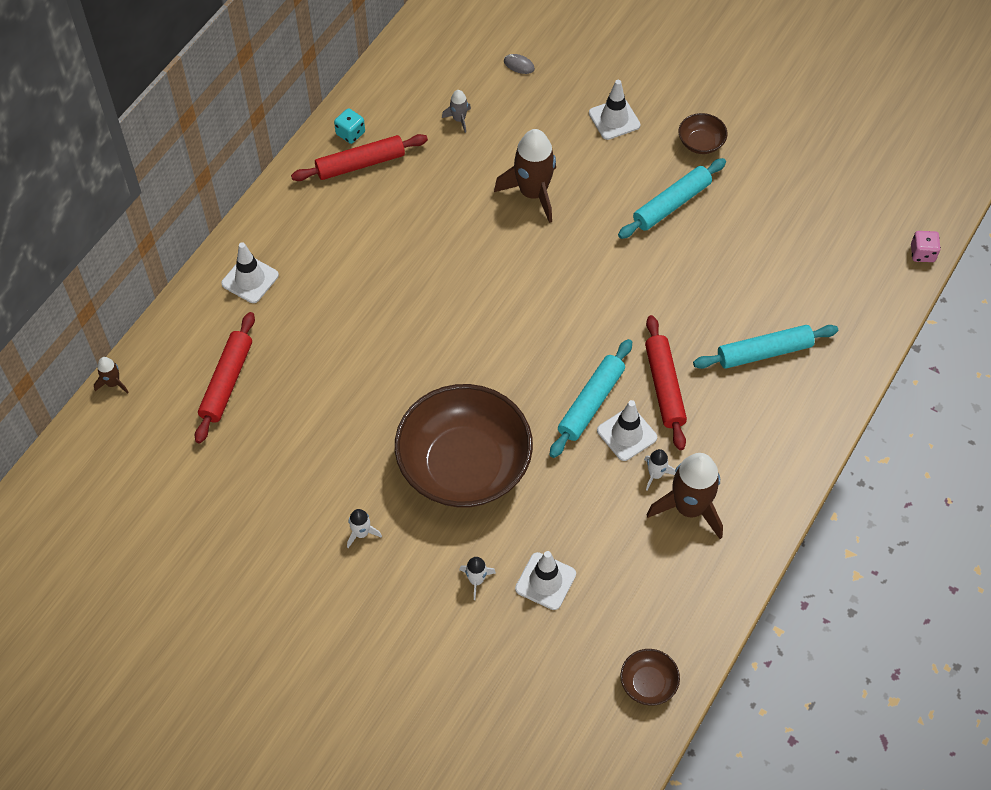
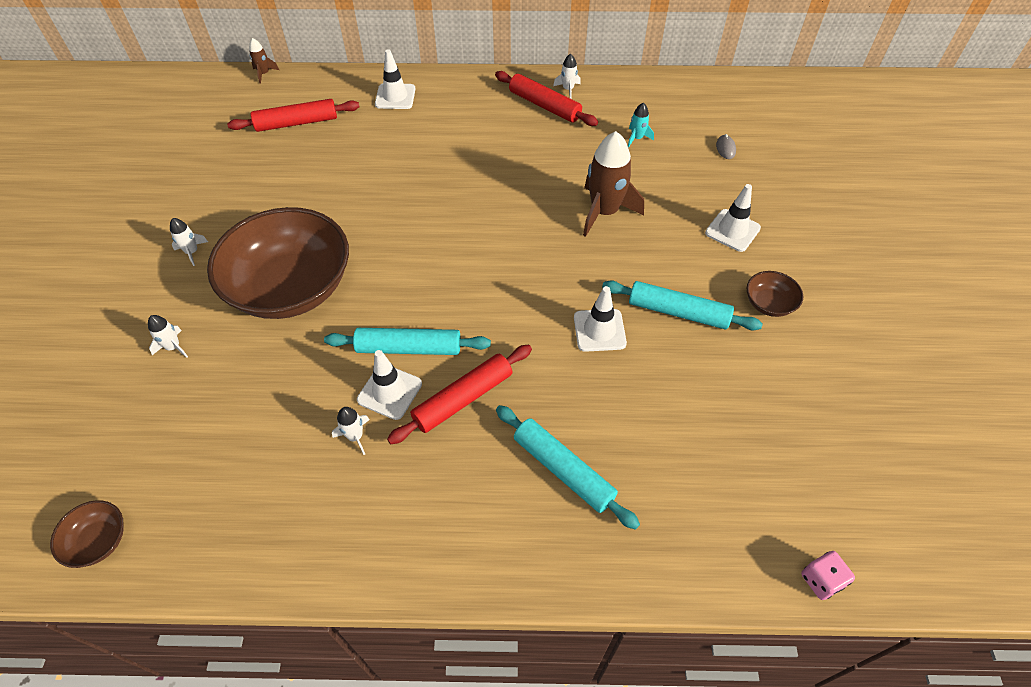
camera: 60 degrees right, 5 degrees down
turquoise dice [334,108,365,144] -> white rocket [553,54,581,99]
grey rocket [442,90,471,133] -> turquoise rocket [628,103,654,148]
white traffic cone [515,551,576,610] -> white traffic cone moved to [574,286,627,352]
brown rocket [647,453,723,539] -> none

